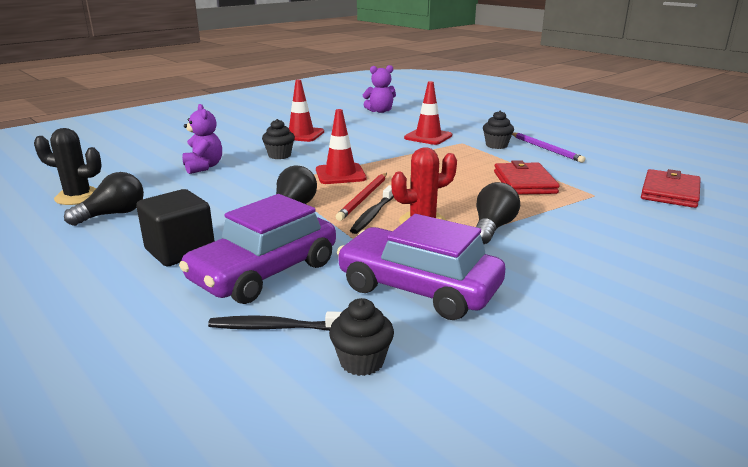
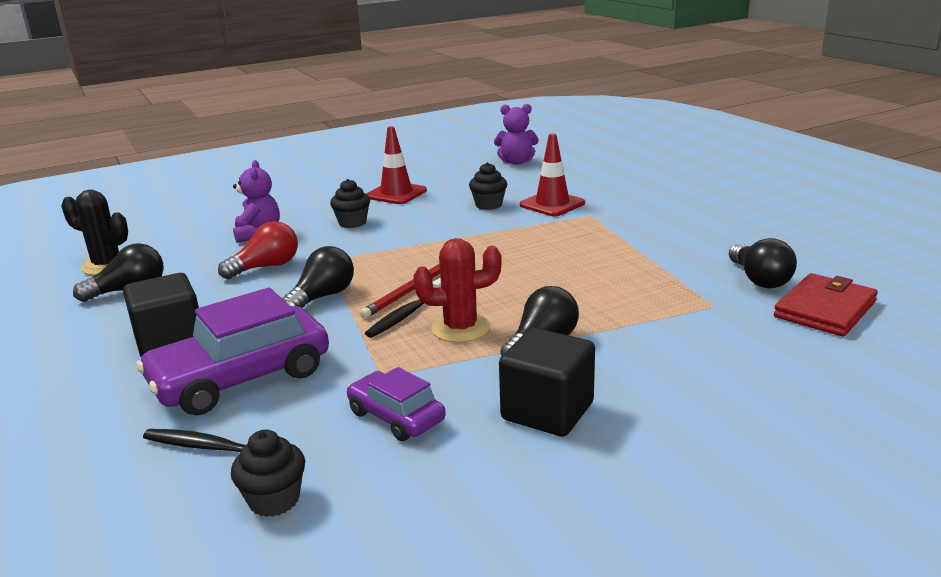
camera: 15 degrees right, 0 degrees up
red traffic cone [316,109,366,184] -> none
purple car [337,214,505,320] -> purple car [347,367,446,441], size x0.55
black cupcake [483,110,514,149] -> black cupcake moved to [469,162,507,210]
red wallet [494,160,560,195] -> none
purple pencil [512,132,585,163] -> none
none -> red light bulb [218,221,298,279]
none -> black cube [499,328,595,436]
none -> black light bulb [729,238,797,288]

